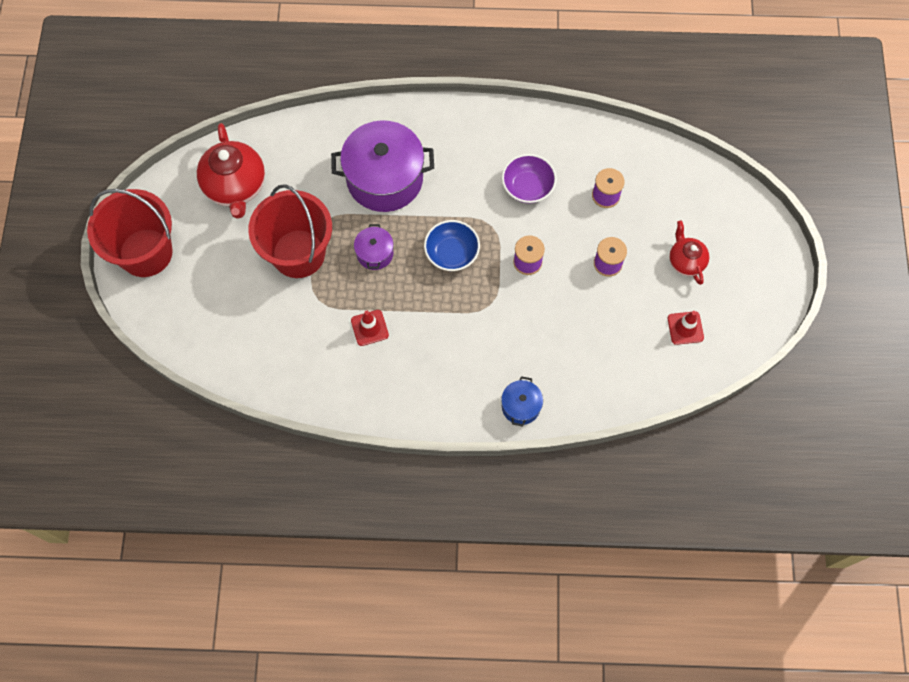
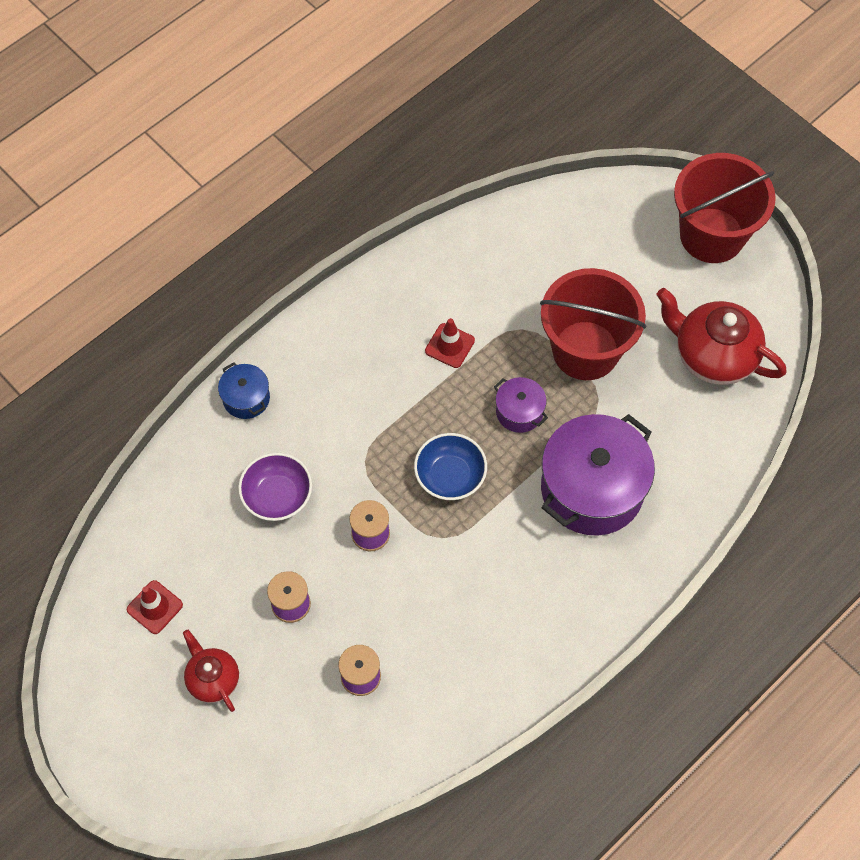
camera: 135 degrees right, 5 degrees down
purple bowl [502,154,557,204] -> purple bowl moved to [238,453,312,521]
red teapot [669,221,709,285] -> red teapot turned 150 degrees counterclockwise [183,630,239,712]

